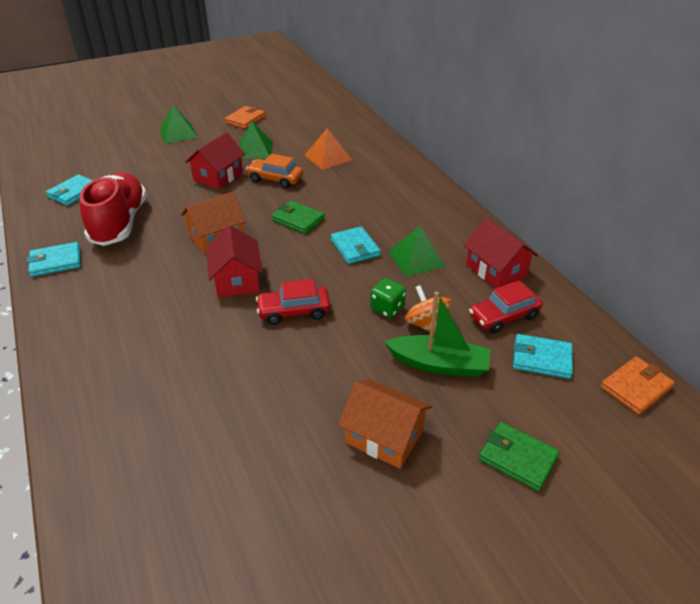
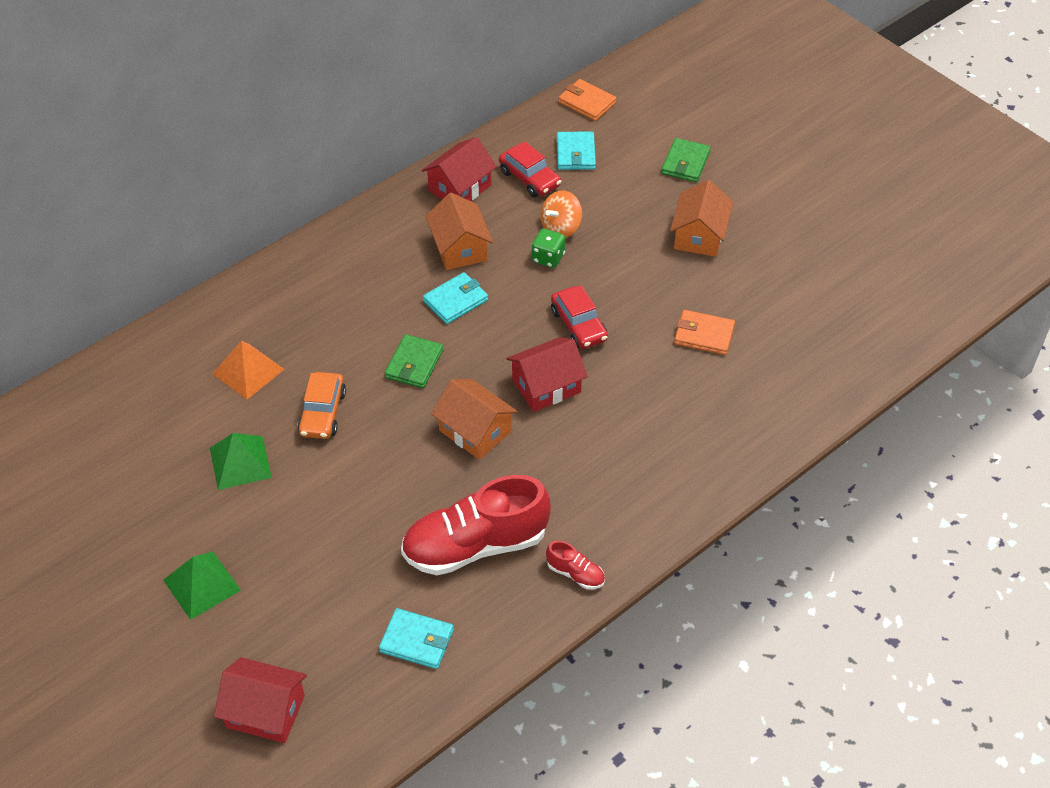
camera: 105 degrees left, 10 degrees up
turquoise wallet [27,242,81,277] -> red shoe [546,541,605,589]
red house [185,132,245,189] -> red house moved to [214,657,307,743]
orange wallet [224,106,266,129] -> orange wallet moved to [674,310,735,355]
green boat [385,292,491,377] -> none
green pyramid [388,226,446,277] -> orange house [426,193,493,270]

